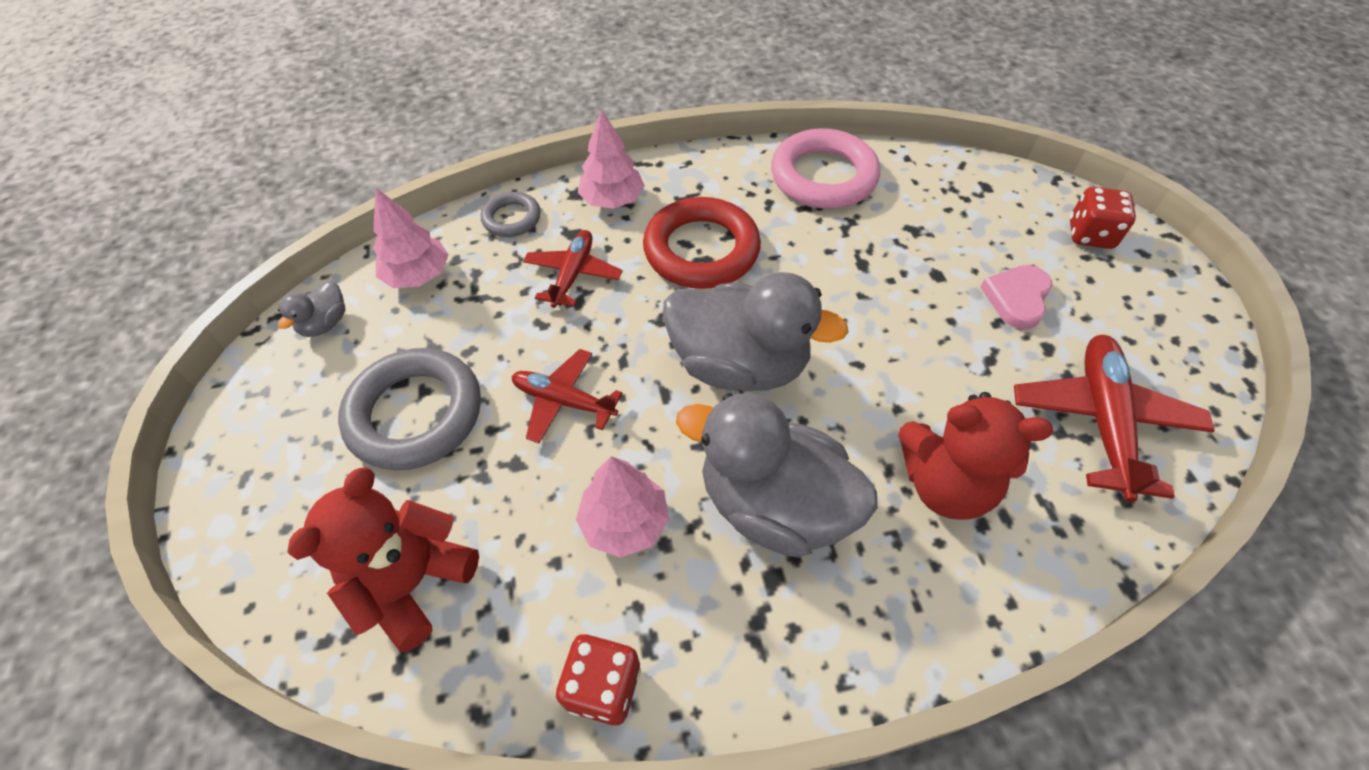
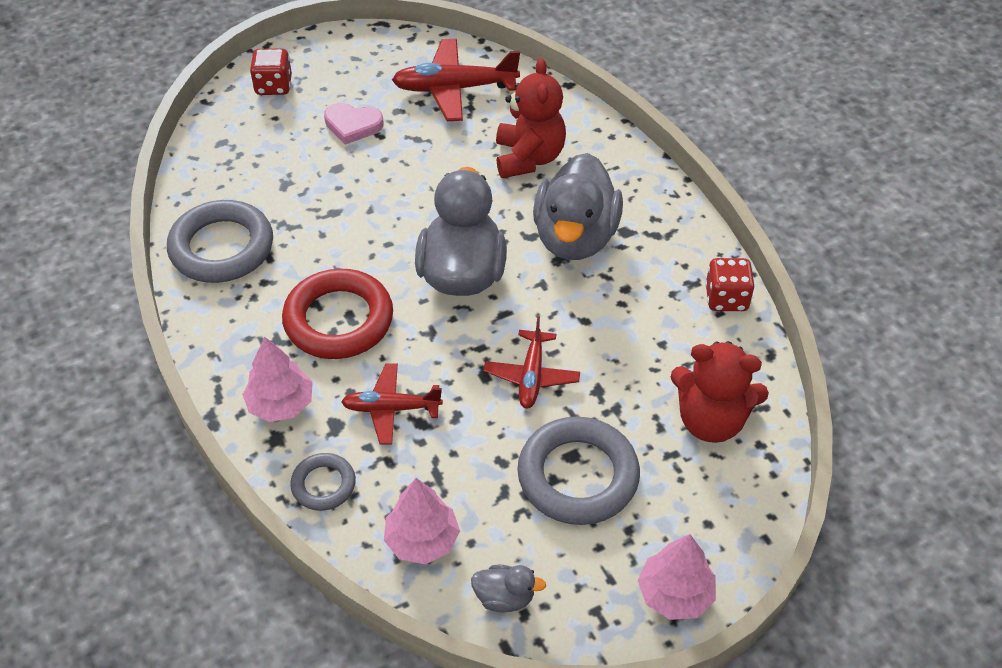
camera: 105 degrees left, 5 degrees down
pink tree [576,456,669,558] -> pink tree moved to [638,534,716,620]
pink ring [771,128,880,209] -> grey ring [167,200,273,283]

